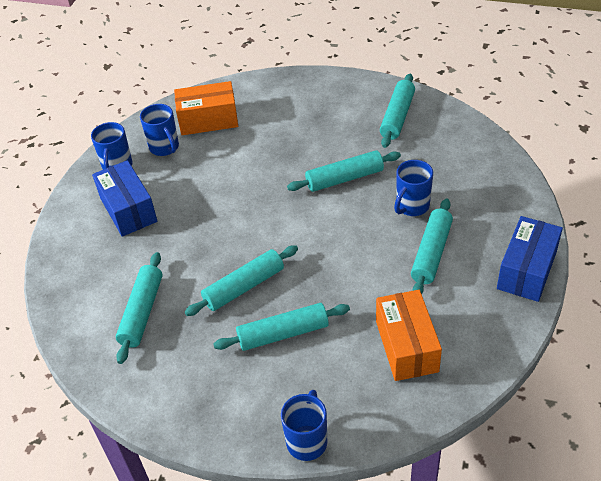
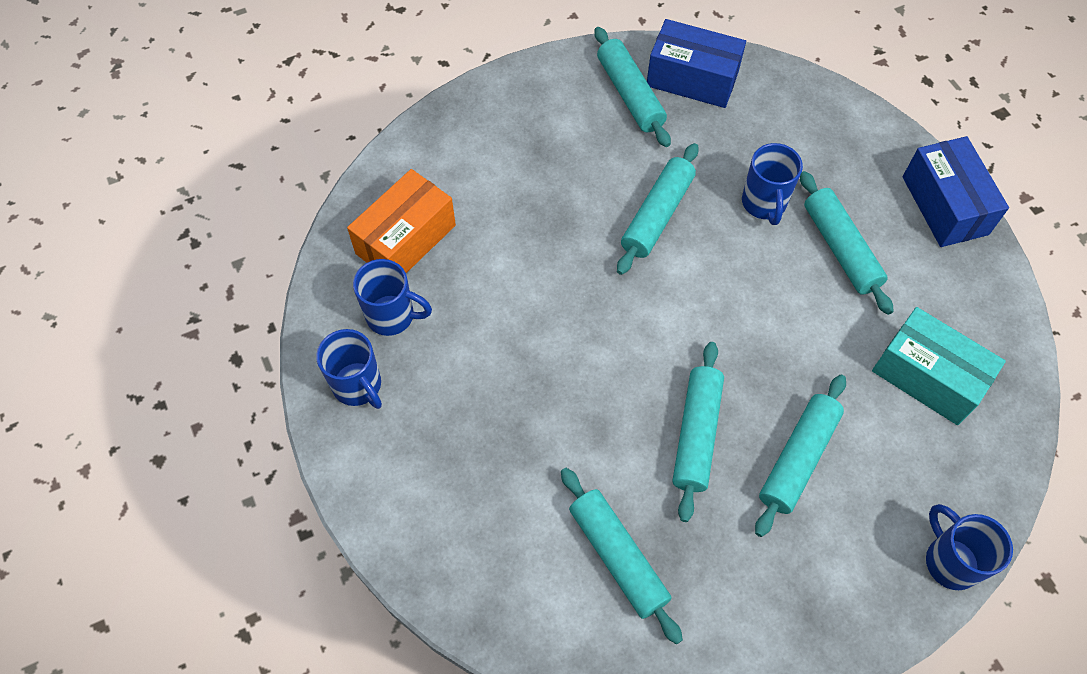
camera: 45 degrees left, 15 degrees up
blue box [92,160,157,237] -> blue box moved to [647,19,746,108]
orange box [376,290,442,381] -> turquoise box [872,307,1006,425]

